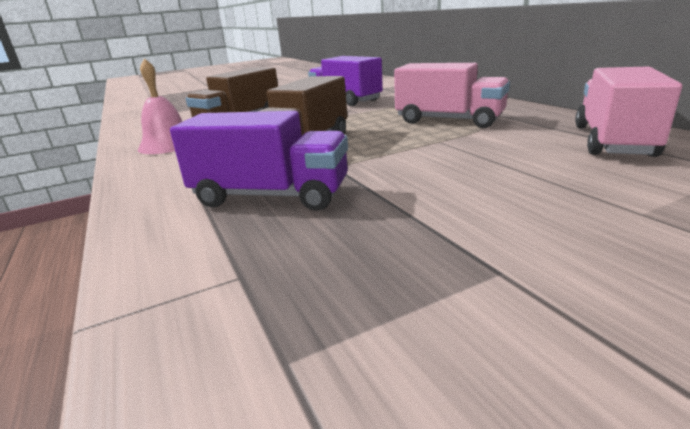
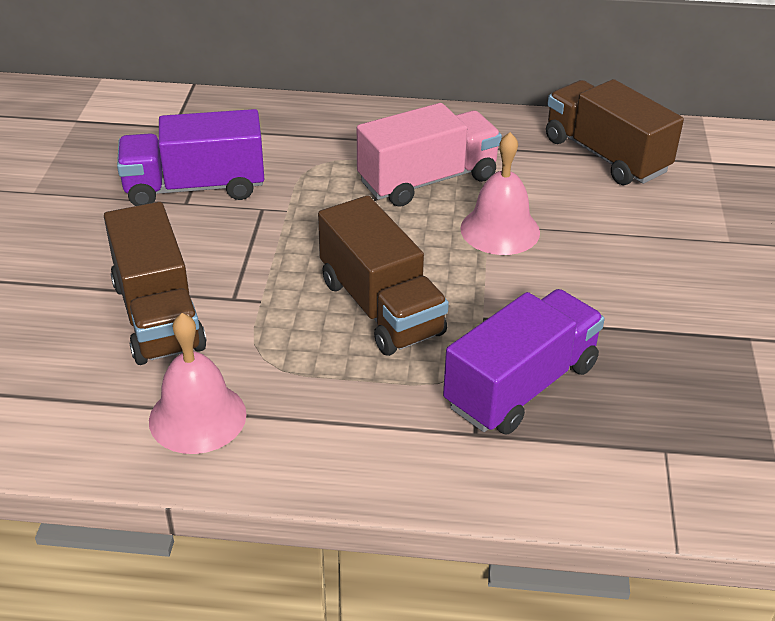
camera: 60 degrees left, 15 degrees up
pink truck [575,67,682,157] -> brown truck [546,79,684,185]
none -> pink bell [460,132,540,255]

